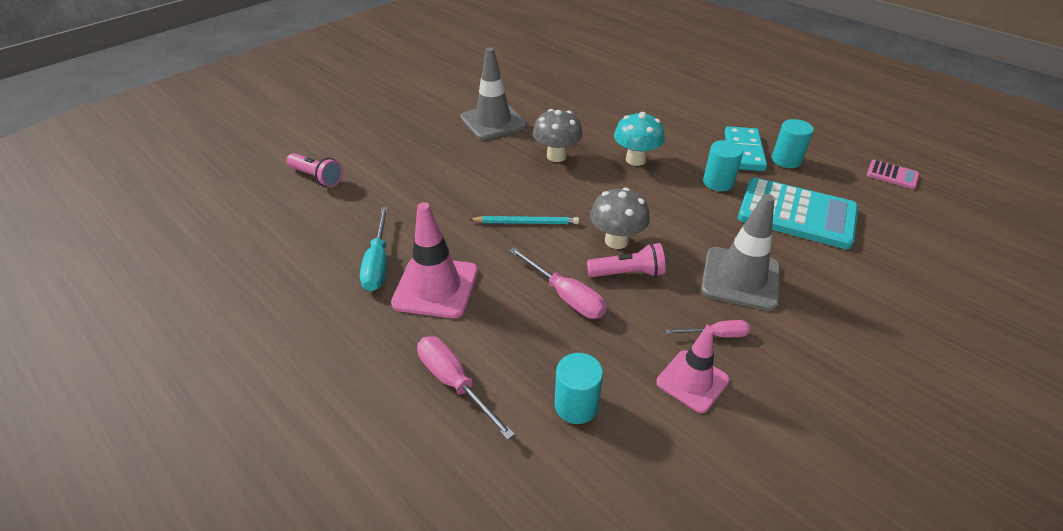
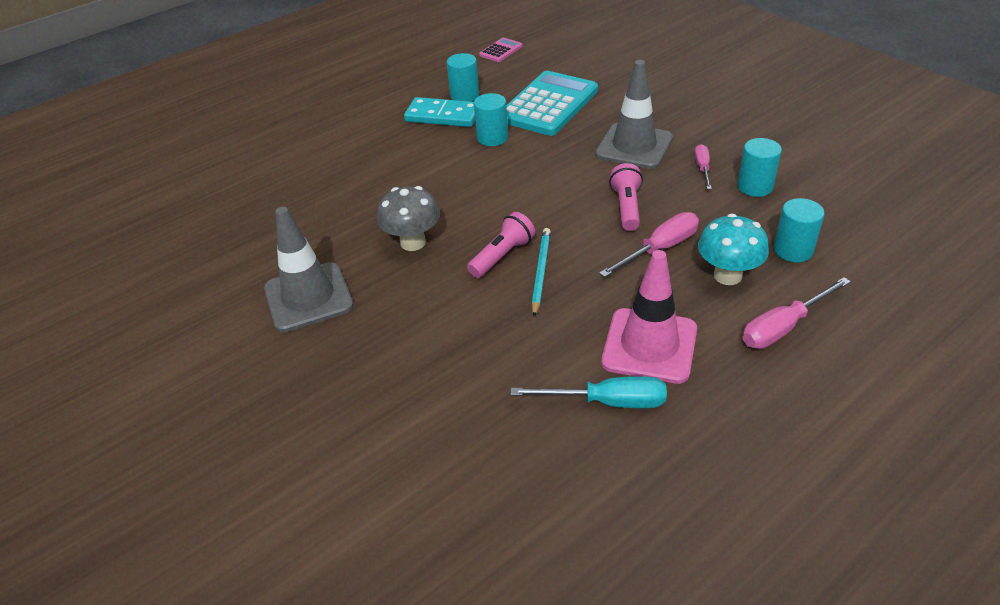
camera: 80 degrees left, 0 degrees up
pink flashlight [286,153,343,187] -> pink flashlight moved to [467,212,535,278]
grey mushroom [590,188,650,249] -> none
turquoise mushroom [614,112,665,166] -> turquoise mushroom moved to [698,214,769,285]
pink traffic cone [656,327,730,413] -> turquoise cylinder [737,138,782,197]

